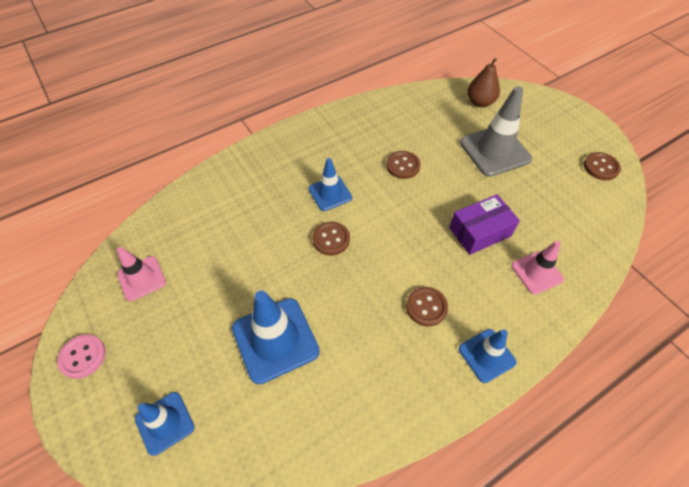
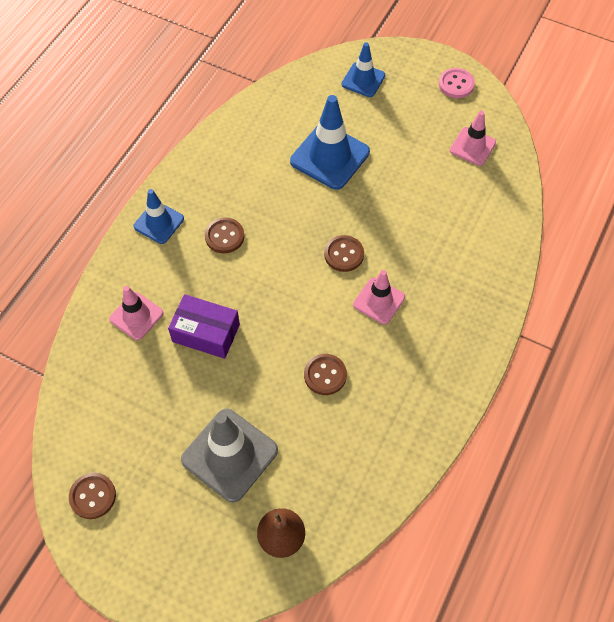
camera: 150 degrees right, 5 degrees up
blue traffic cone [308,158,352,211] -> pink traffic cone [353,270,405,324]
purple box [449,194,520,255] -> purple box turned 75 degrees clockwise [168,294,240,359]

